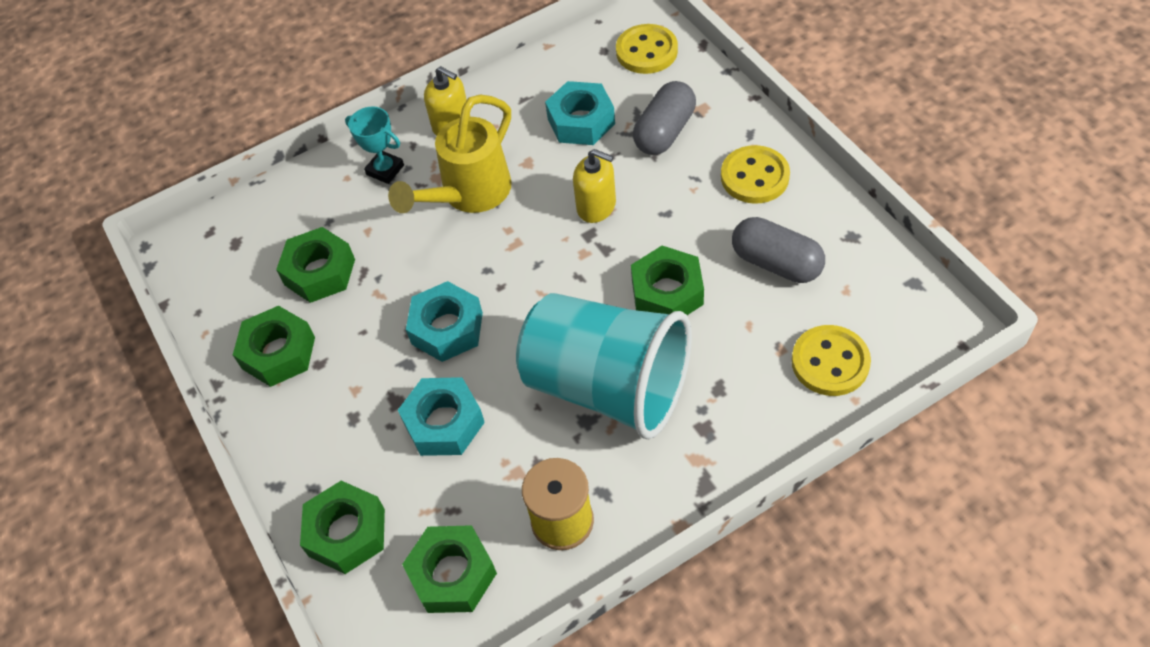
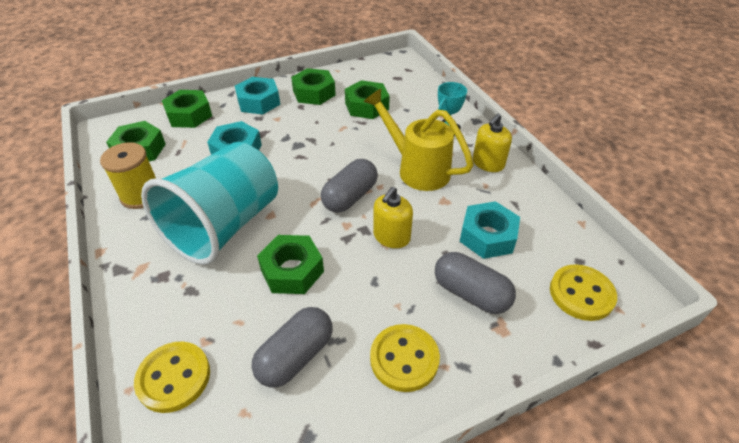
camera: 90 degrees right, 10 degrees down
turquoise nut [406,281,483,362] -> turquoise nut moved to [235,77,280,114]
none -> grey capsule [321,159,378,213]

